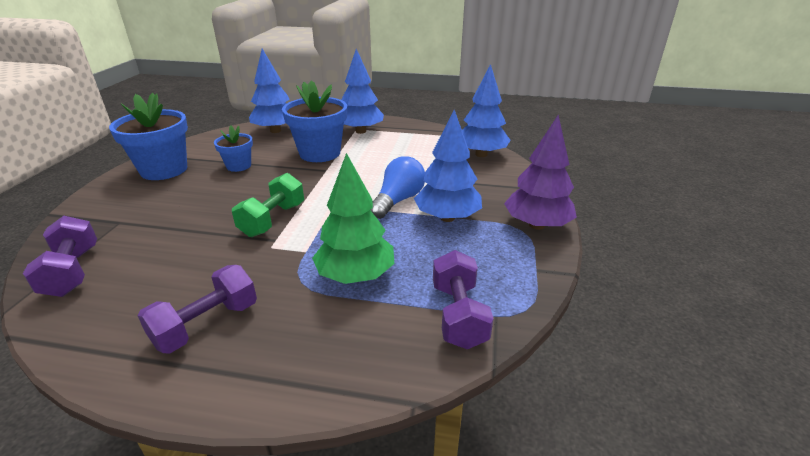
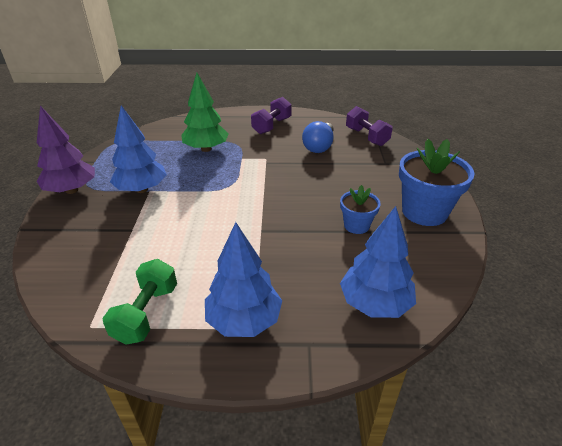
camera: 170 degrees right, 5 degrees up
green dumbbell [232,173,304,237] -> green dumbbell moved to [102,259,177,345]
blue flower pot [282,80,347,162] -> none
blue light bulb [370,156,425,219] -> blue light bulb moved to [302,121,333,153]
purple dumbbell [433,250,494,349] -> none
blue tree [462,64,510,157] -> none

